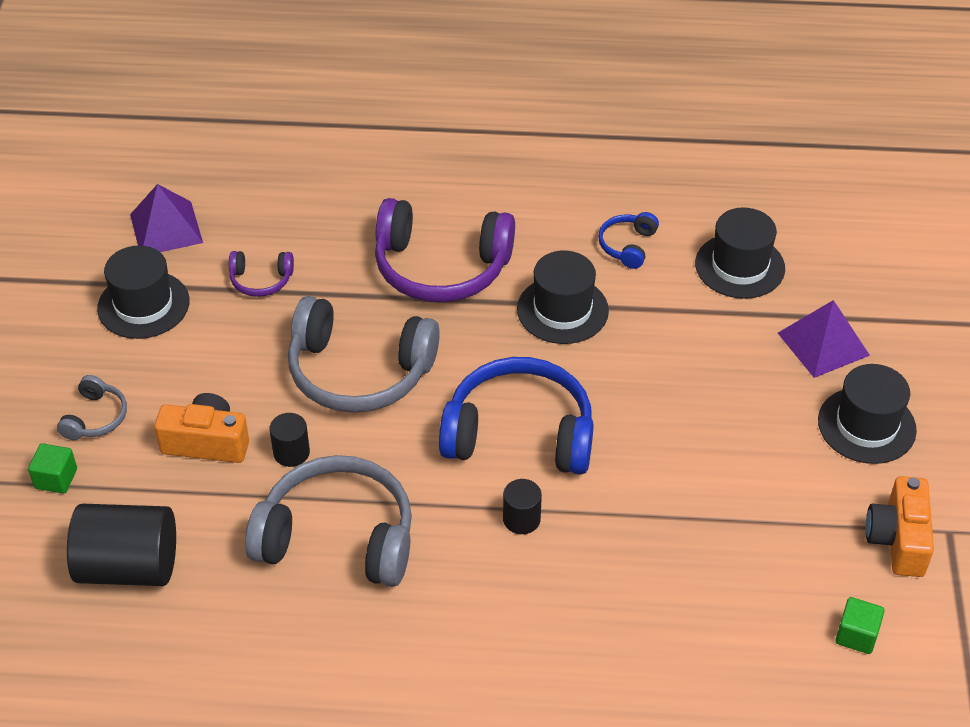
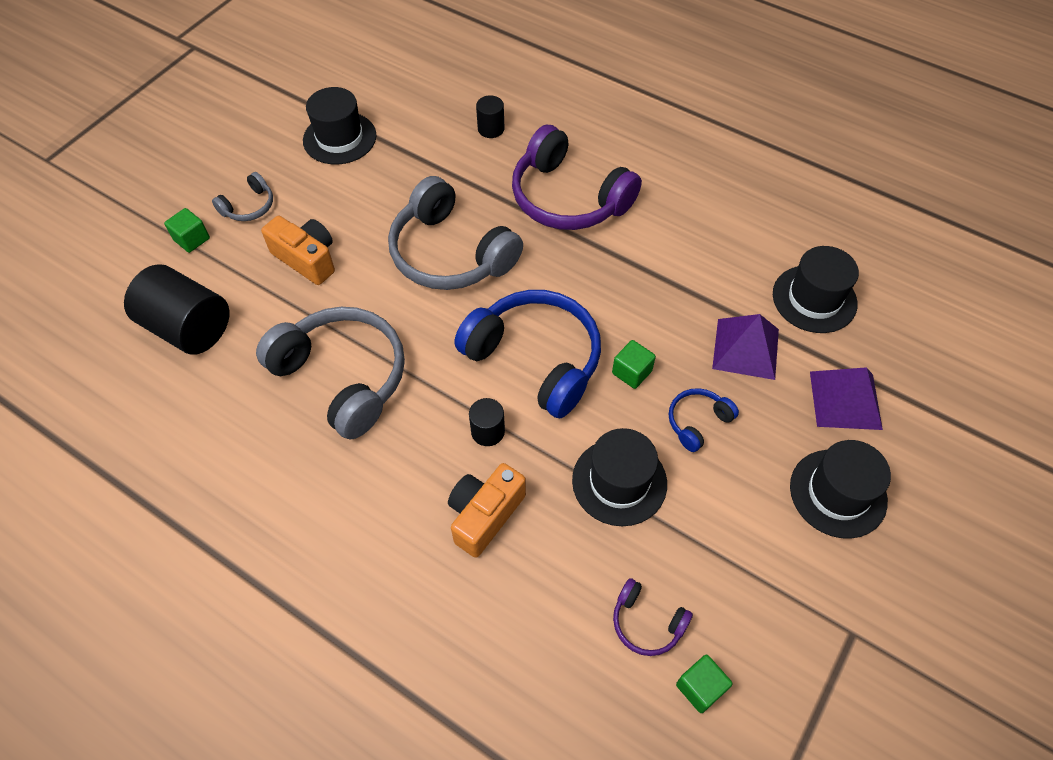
camera: 30 degrees right, 10 degrees up
purple pyramid [130,184,203,252] -> purple pyramid moved to [712,314,779,380]
purple headphones [229,251,294,297] -> purple headphones moved to [613,578,693,656]
black cylinder [270,413,310,467] -> black cylinder moved to [476,95,504,138]
black hat [517,251,609,344] -> black hat moved to [572,428,667,526]
blue headphones [598,212,659,269] -> blue headphones moved to [669,388,739,452]
orange camera [866,476,934,577] -> orange camera moved to [448,463,526,558]
none -> green cube [612,340,656,389]

